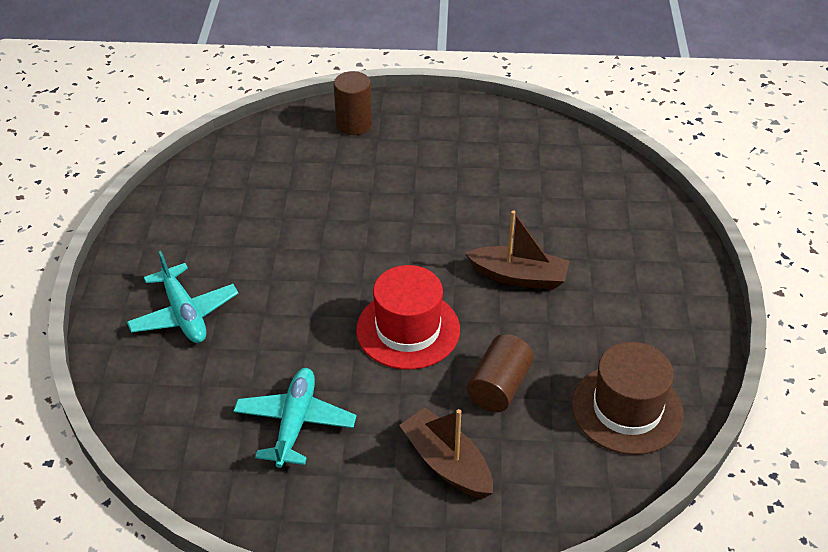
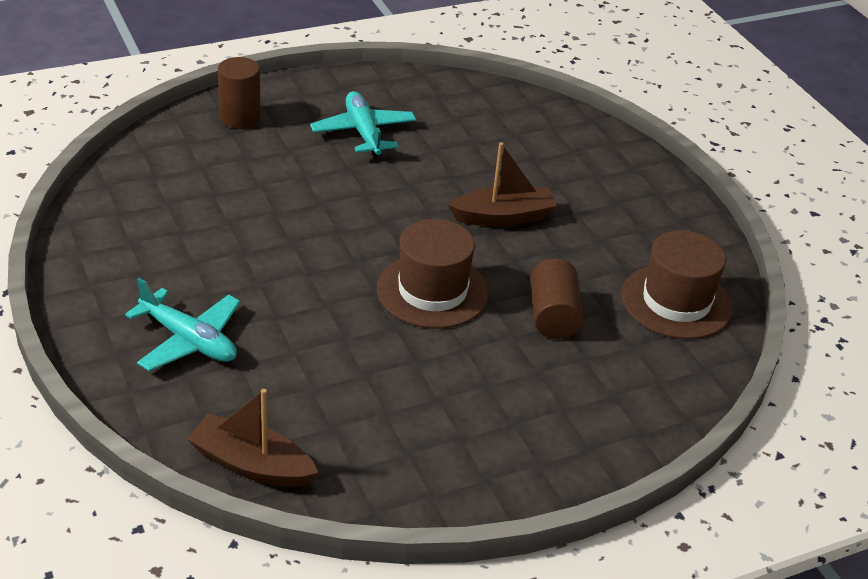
camera: 30 degrees left, 5 degrees down
turquoise plane [234,368,356,468] -> turquoise plane moved to [310,91,416,157]
red hat [356,265,460,370] -> brown hat [377,219,489,329]
brown boat [399,408,493,499] -> brown boat moved to [187,389,319,487]

